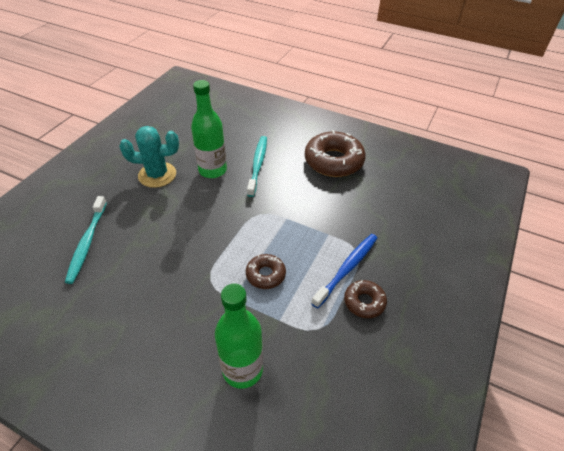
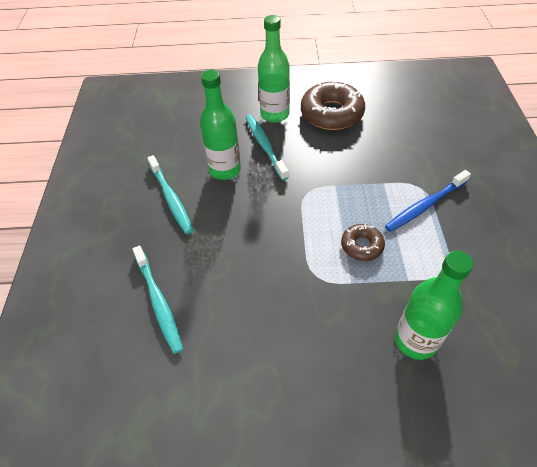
camera: 25 degrees left, 5 degrees up
turquoise cactus [119,126,179,188] -> turquoise toothbrush [147,155,194,234]
blue toothbrush [311,234,377,308] -> blue toothbrush turned 135 degrees counterclockwise [385,170,471,232]
brown donut [344,280,387,318] -> none
none -> green bottle [258,15,290,123]

